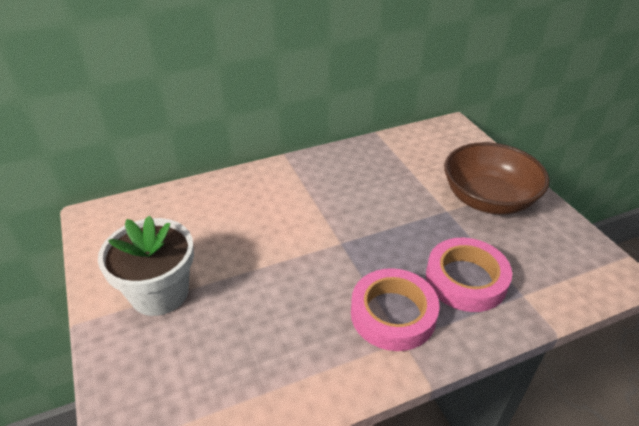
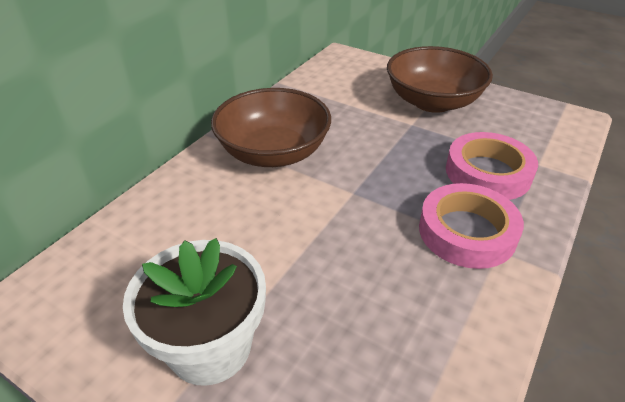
camera: 35 degrees left, 0 degrees up
none -> brown bowl [211,88,331,167]

